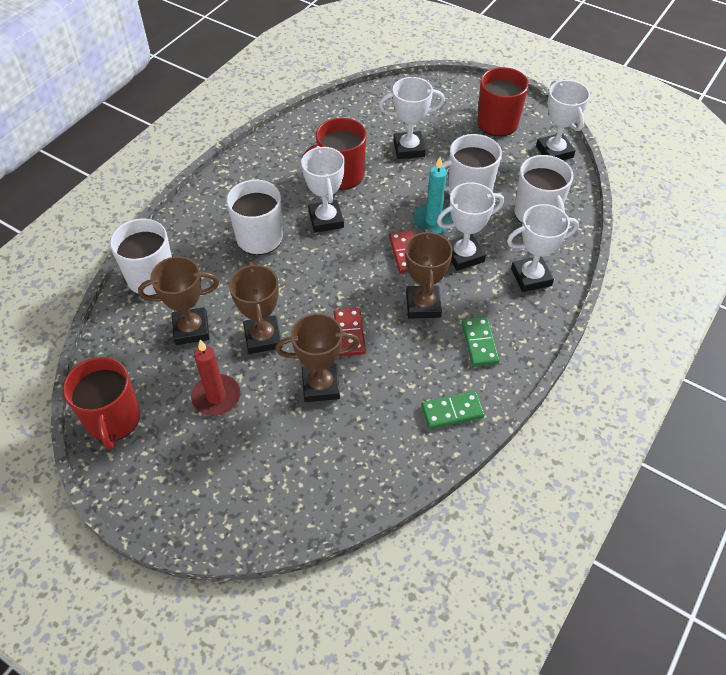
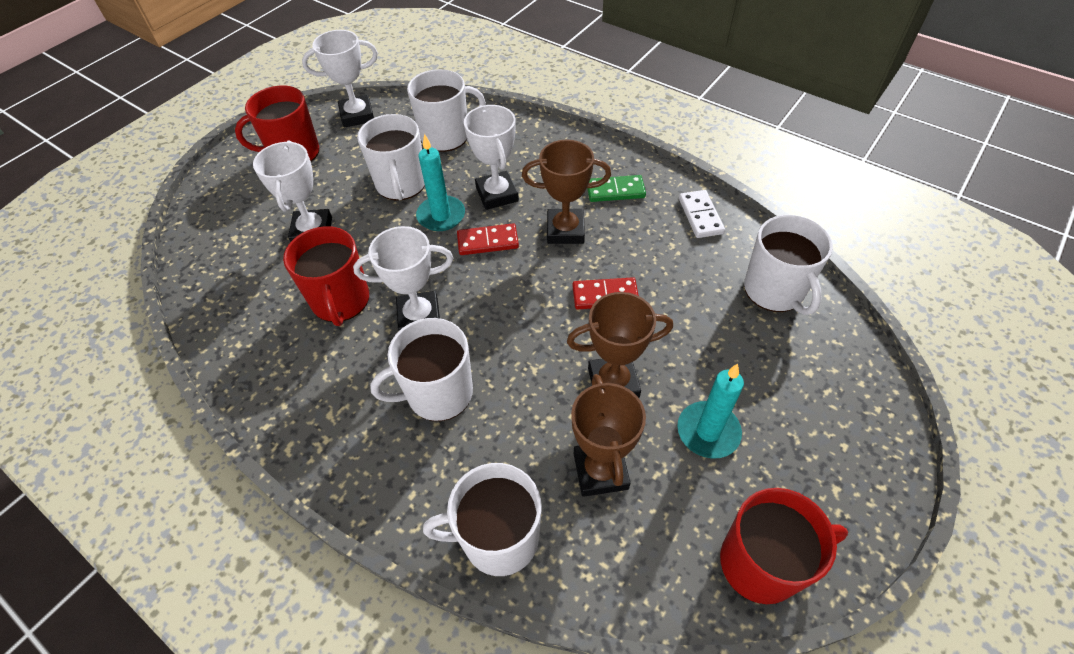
camera: 85 degrees left, 0 degrees up
red candle [191,340,240,416] -> turquoise candle [677,363,744,458]
brown trophy [275,313,360,402] -> none
green domino [421,391,485,429] -> white domino [679,190,725,238]
white trophy [507,204,579,292] -> none
none -> white mug [744,215,833,315]

